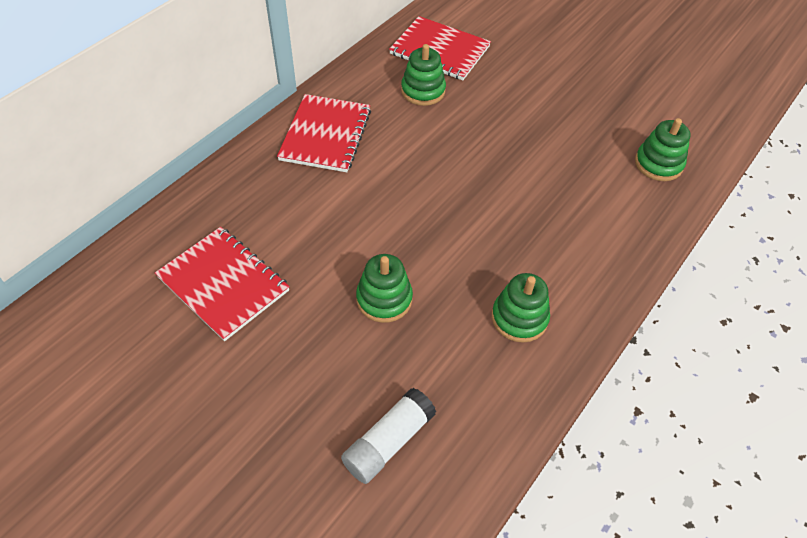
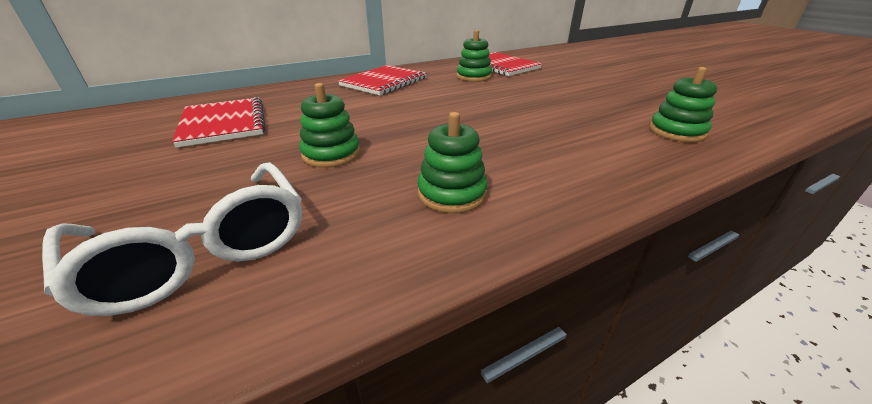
camera: 25 degrees right, 20 degrees down
white glue stick [341,388,436,484] -> white glasses [42,162,302,316]

